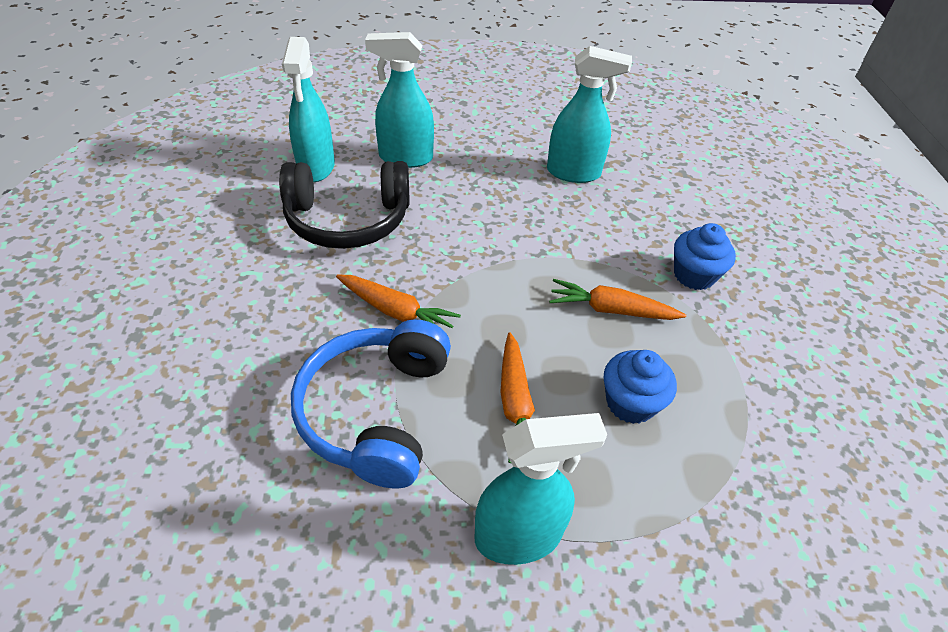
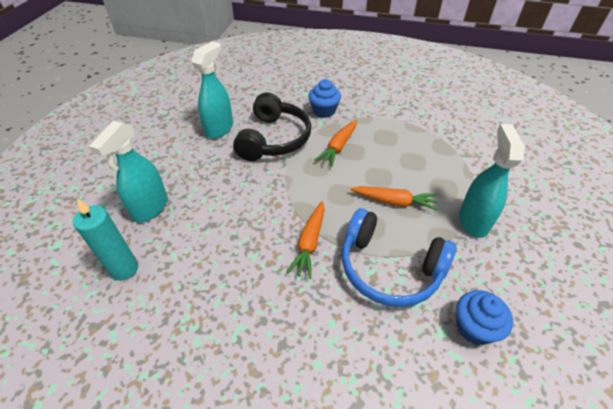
camera: 70 degrees left, 0 degrees up
black headphones [279,161,410,249] -> black headphones moved to [233,92,311,161]
turquoise spray bottle [282,37,335,182] -> turquoise candle [73,199,138,281]
orange carrot [336,275,461,328] -> orange carrot turned 150 degrees clockwise [286,201,325,279]
blue cupcake [604,350,677,424] -> blue cupcake moved to [456,290,513,345]

